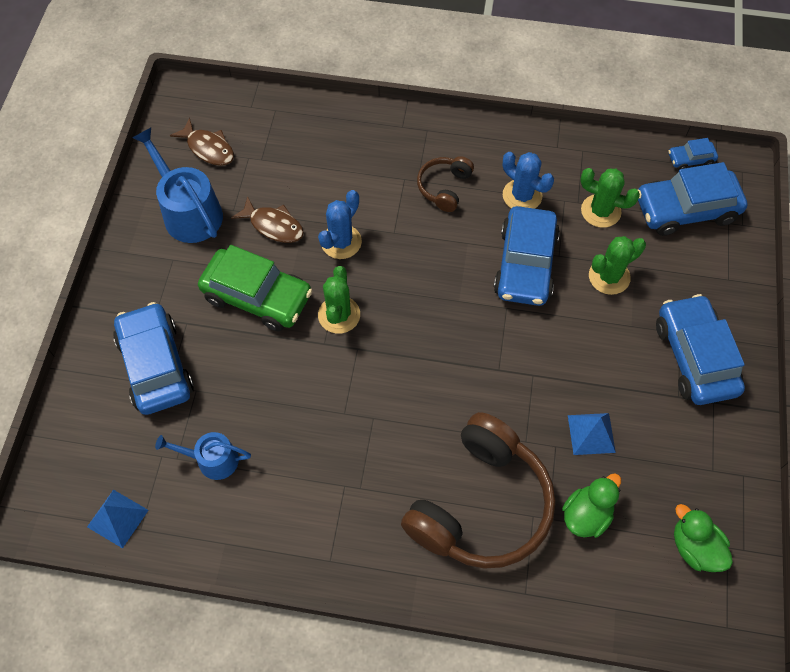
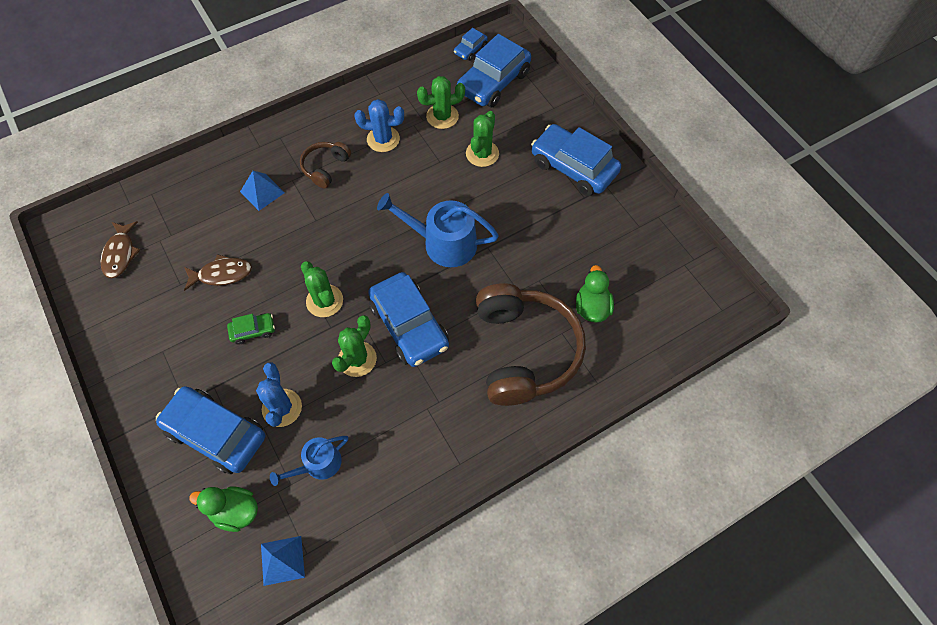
camera: 40 degrees left, 0 degrees up
blue watering can [132,128,223,243] -> blue watering can moved to [377,193,499,267]
brown fish [170,118,234,166] -> brown fish turned 90 degrees clockwise [101,221,140,279]
green car [198,245,312,332] -> green car [227,313,275,345], size x0.47
blue cactus [318,190,362,259] -> blue cactus moved to [256,362,302,427]
brown headphones [417,156,474,212] -> brown headphones turned 45 degrees clockwise [300,142,351,188]
blue car [494,206,560,306] -> blue car moved to [368,272,449,367]
blue pyramid [568,413,616,455] -> blue pyramid moved to [240,171,285,211]
green duck [674,504,733,572] -> green duck moved to [189,486,258,532]
none -> green cactus [332,315,377,377]

